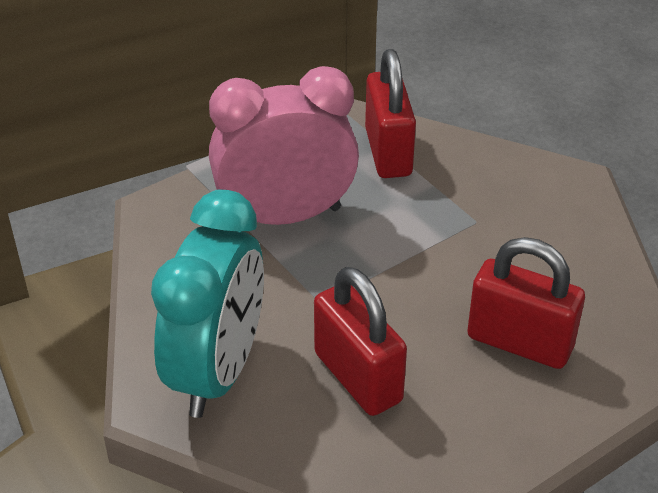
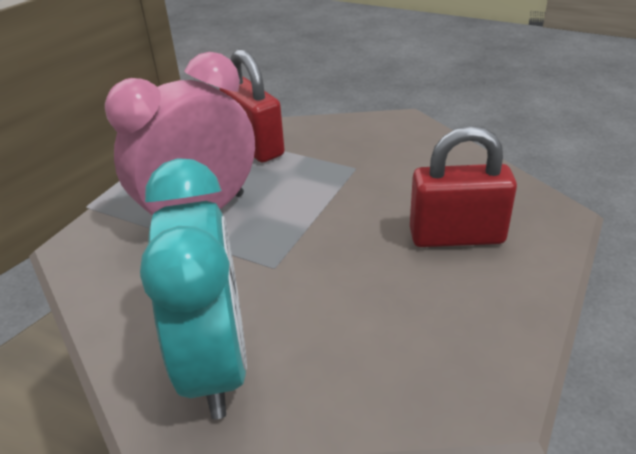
camera: 25 degrees left, 5 degrees down
red padlock [314,267,407,416] -> none

